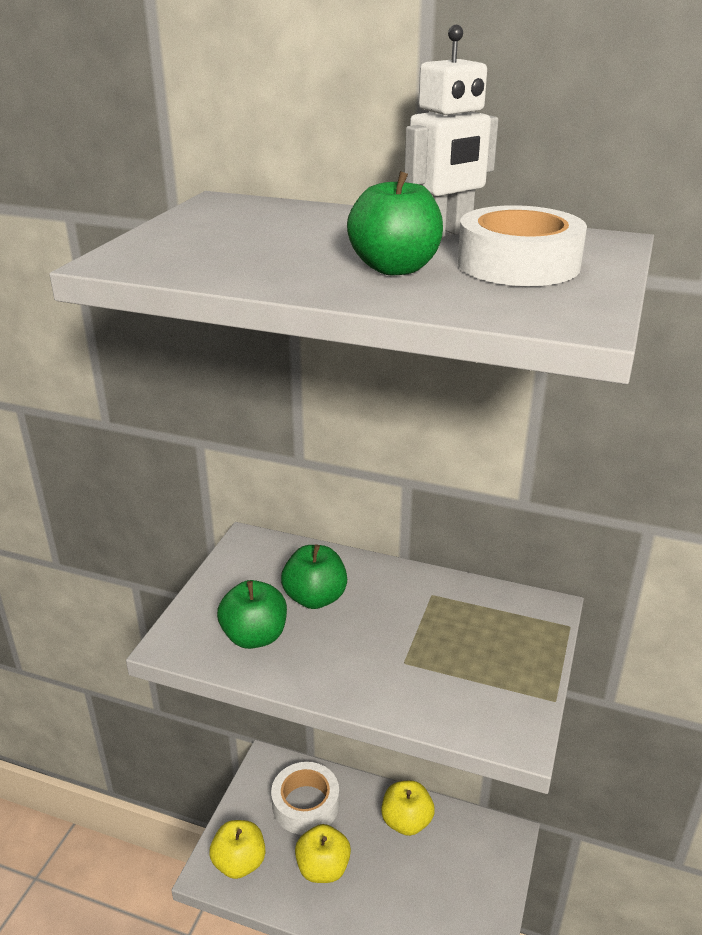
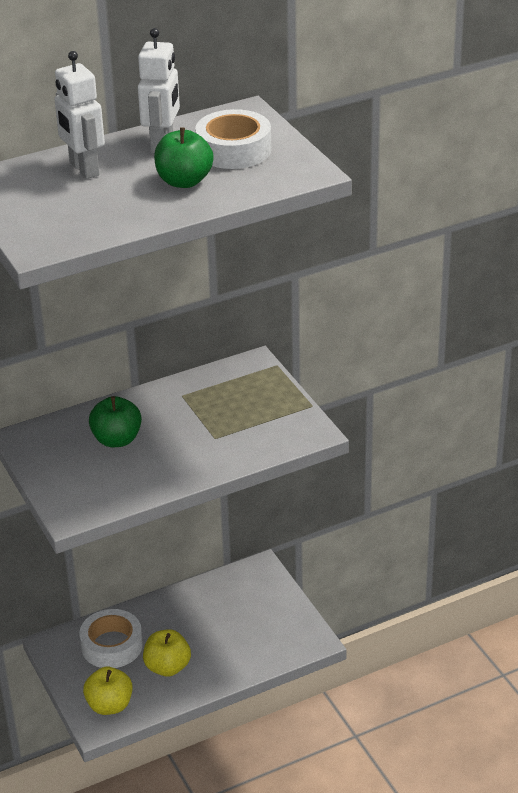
camera: 45 degrees left, 5 degrees up
green apple [217,580,287,649] -> none
yellow apple [381,781,435,836] -> none
none -> white robot [54,51,105,179]

